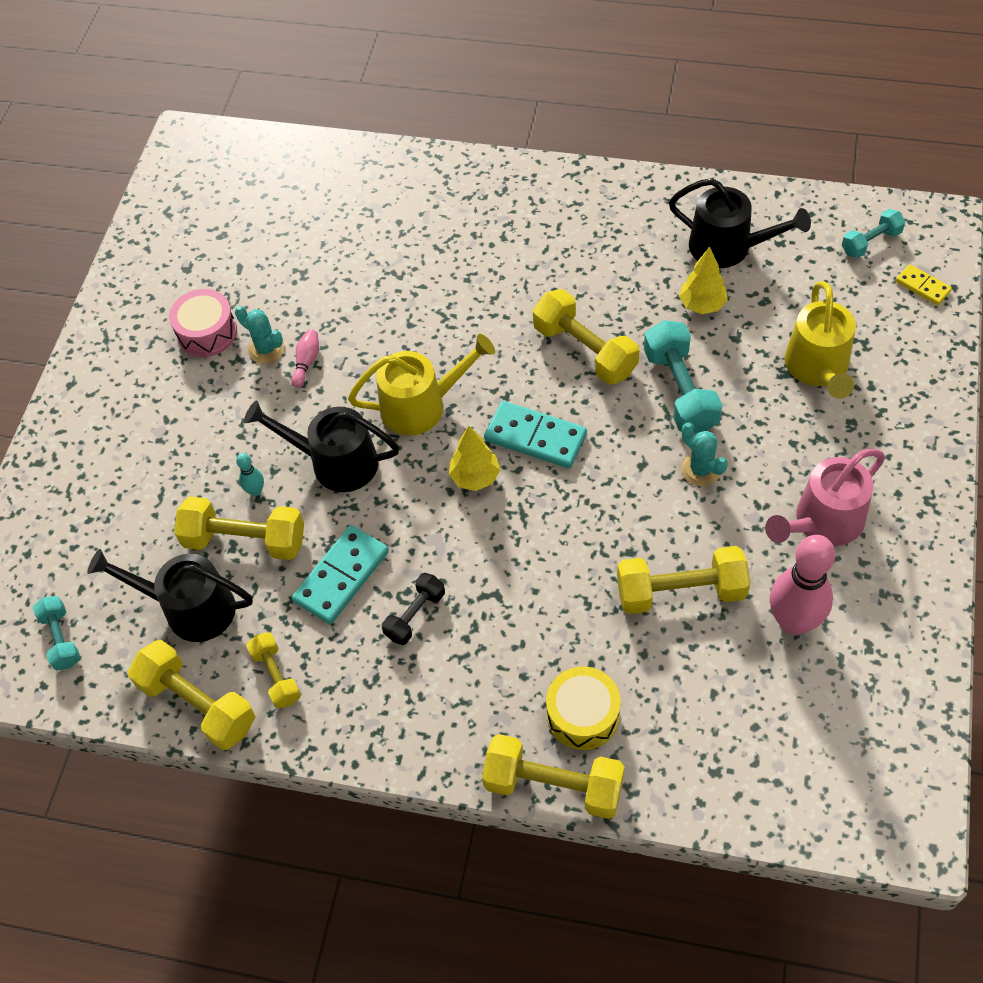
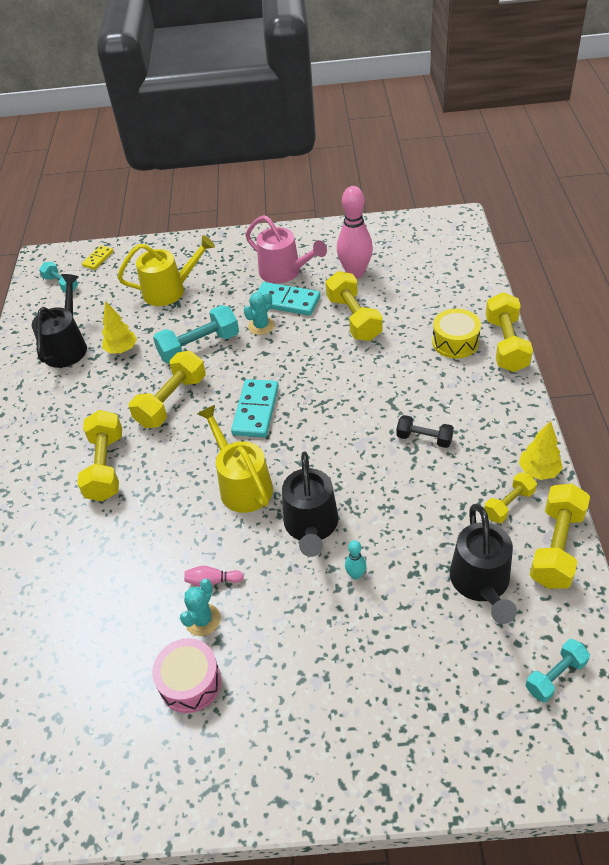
camera: 105 degrees left, 10 degrees down
yellow dumbbell [174,496,304,560] -> yellow dumbbell moved to [77,410,122,501]
turquoise domino [292,525,389,624] -> turquoise domino moved to [257,282,320,316]
yellow tree [448,426,500,491] -> yellow tree moved to [519,421,563,480]

